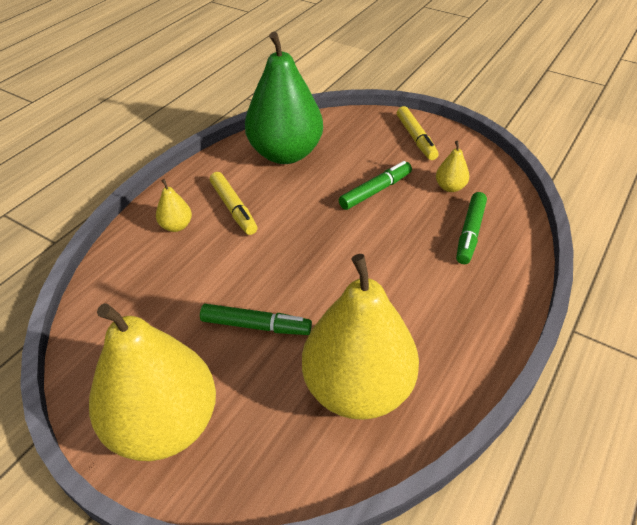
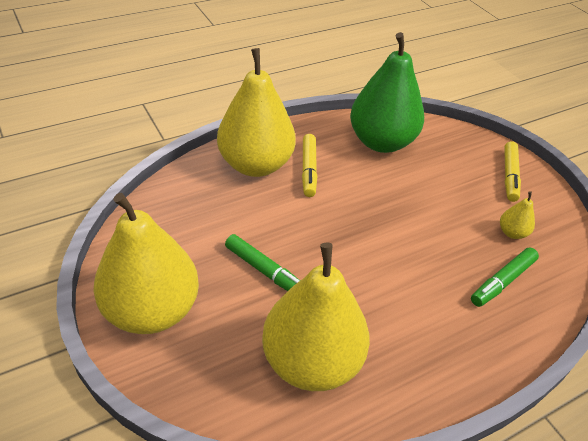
camera: 25 degrees right, 0 degrees up
yellow pear [156,179,192,232] -> yellow pear [217,48,296,177], size x2.48
green marker [339,161,412,210] -> none

